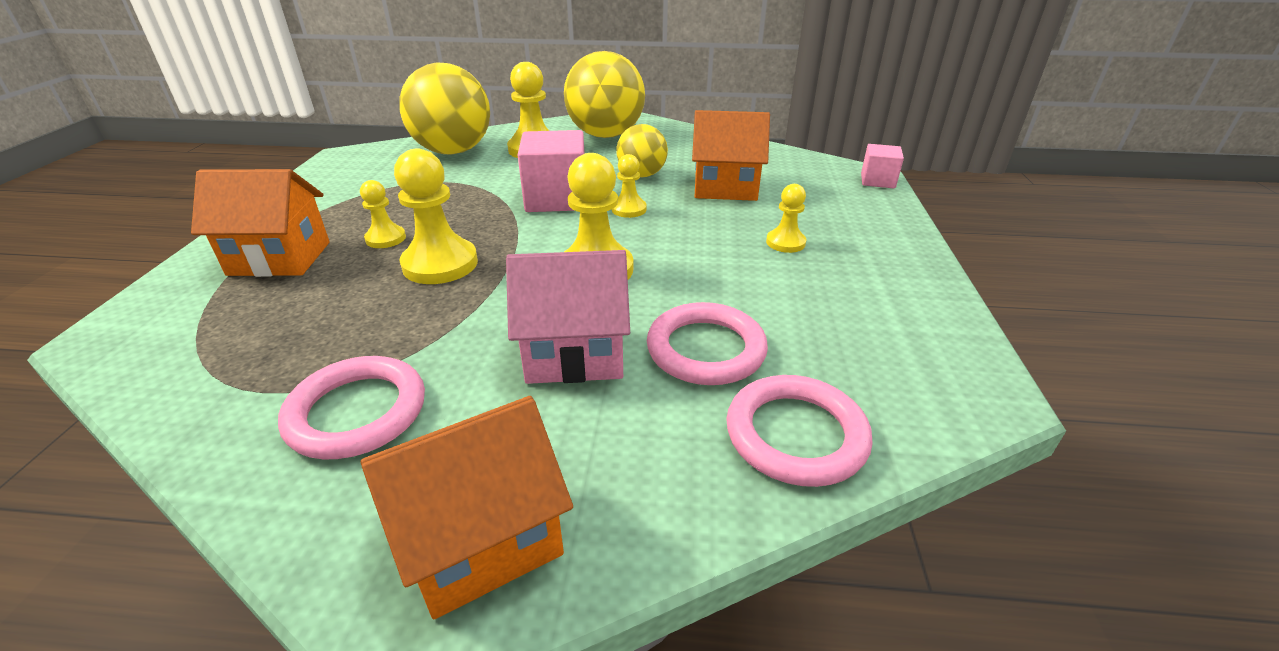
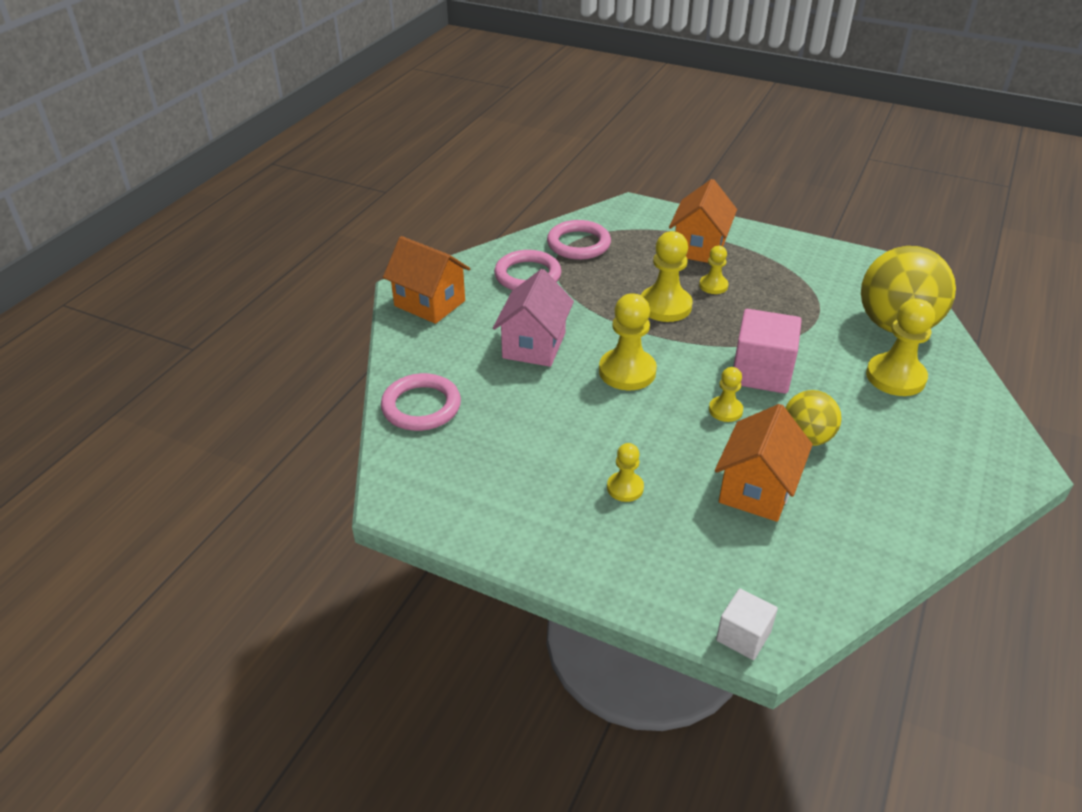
camera: 110 degrees right, 5 degrees up
orange house [361,396,573,619] -> orange house turned 45 degrees counterclockwise [383,236,470,324]
yellow ball [564,51,645,138] -> none
pink ring [647,302,768,385] -> pink ring moved to [547,220,611,260]
pink cube [861,144,904,188] -> white cube [716,588,778,660]

